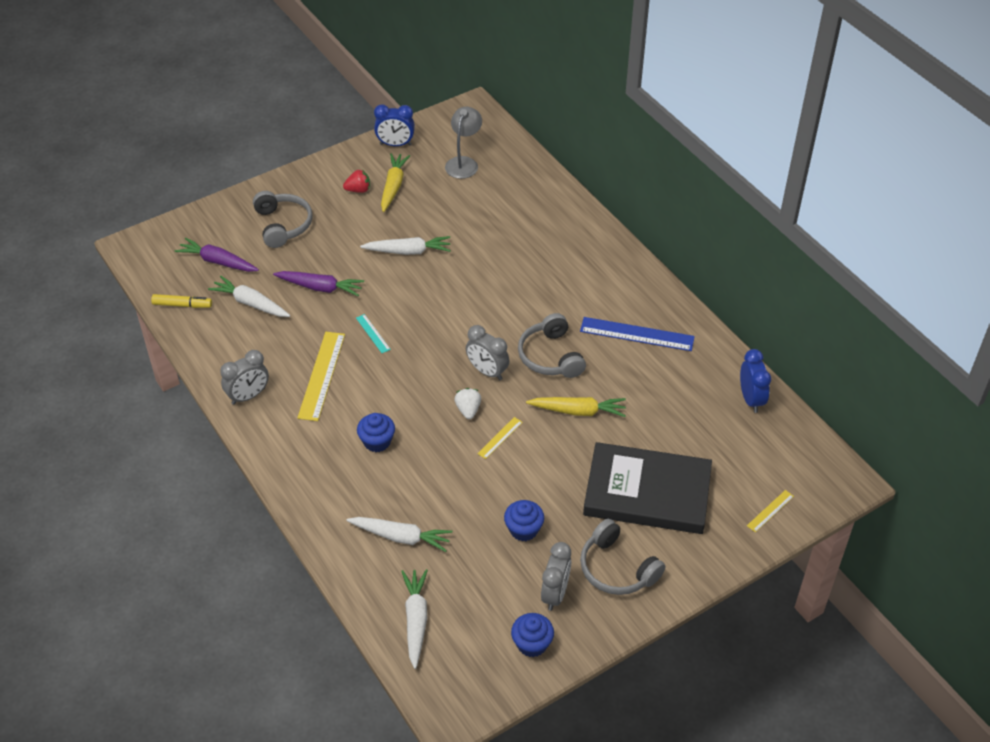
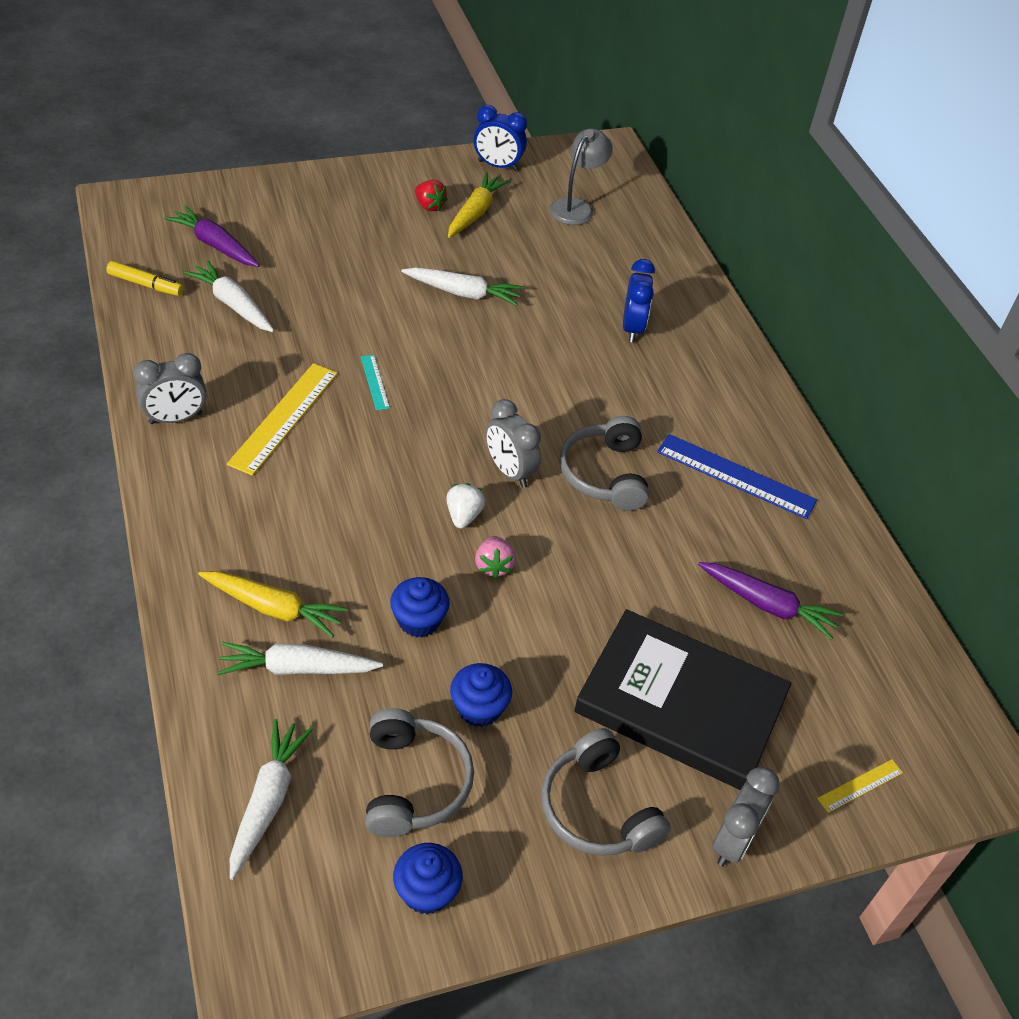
camera: 10 degrees right, 0 degrees up
grey headphones [253,191,313,248] -> grey headphones moved to [365,708,474,837]
purple carrot [273,271,364,296] -> purple carrot moved to [698,562,843,640]
red strawberry [343,170,370,193] -> red strawberry turned 45 degrees clockwise [415,180,448,211]
white carrot [346,517,452,552] -> white carrot turned 150 degrees clockwise [217,642,383,675]
blue cupcake [357,413,395,452] -> blue cupcake moved to [390,577,450,637]
yellow ruler [477,417,523,459] -> pink strawberry [475,536,516,579]
yellow carrot [526,397,626,417] -> yellow carrot moved to [198,571,348,638]
grey clock [541,542,571,611] -> grey clock moved to [712,767,780,866]
blue clock [740,349,771,413] -> blue clock moved to [623,259,655,342]

